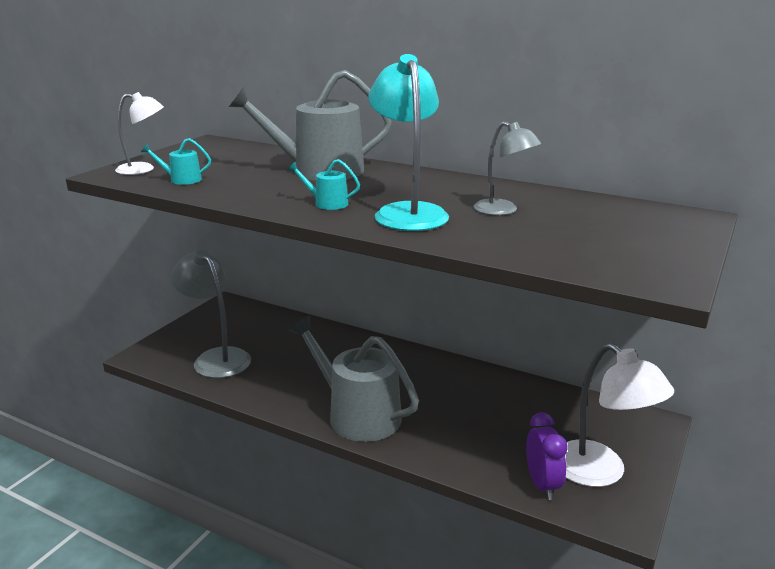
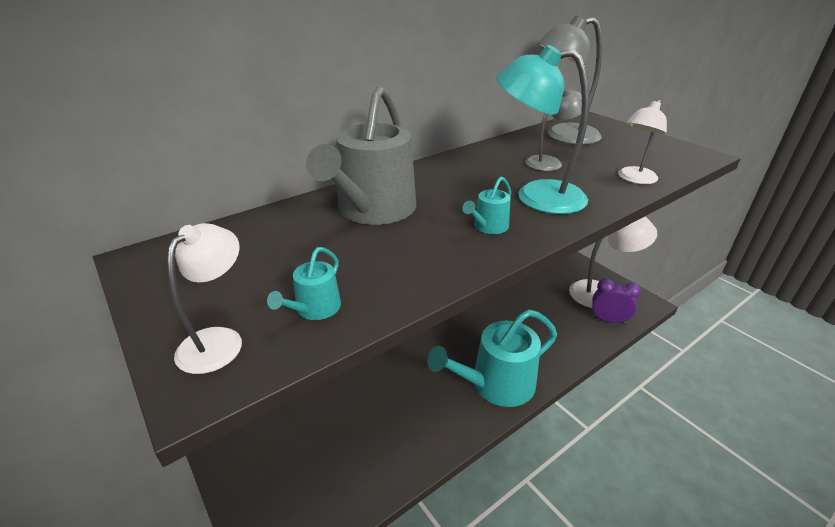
camera: 65 degrees left, 10 degrees up
grey lamp [171,249,251,378] -> grey lamp moved to [537,15,602,145]
grey watering can [289,316,419,442] -> turquoise watering can [427,310,557,407]
none -> white lamp [618,100,667,184]

